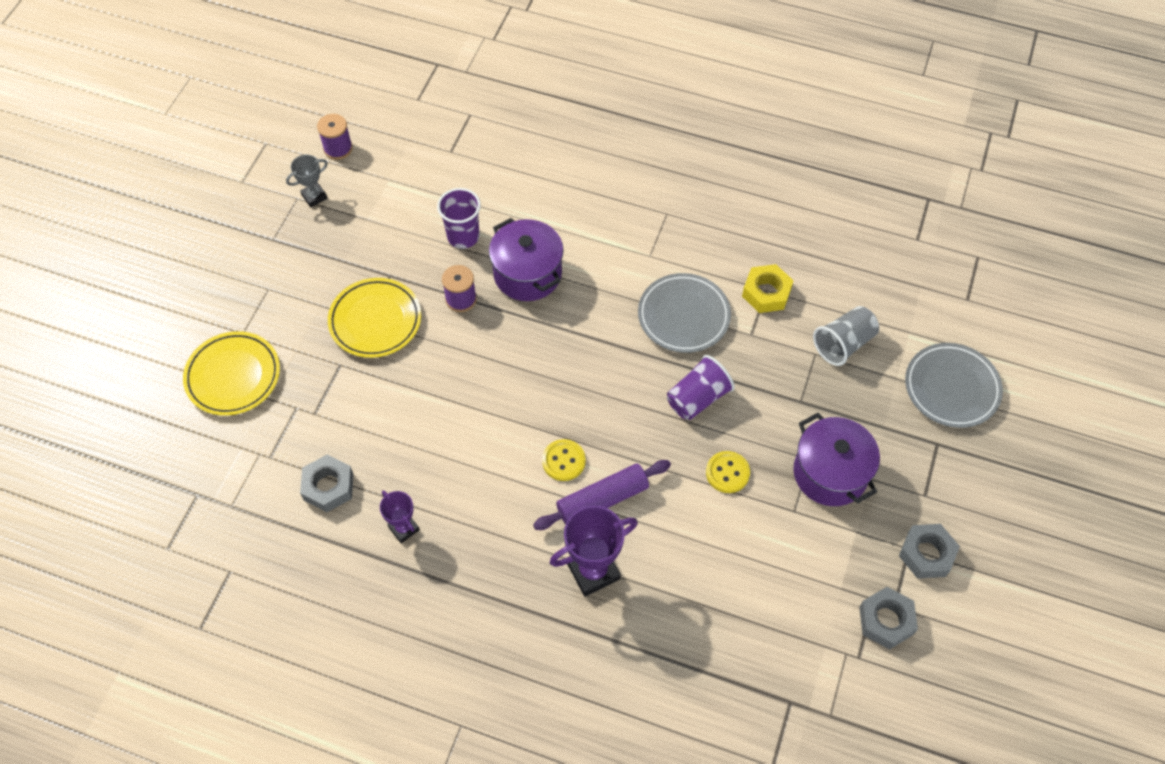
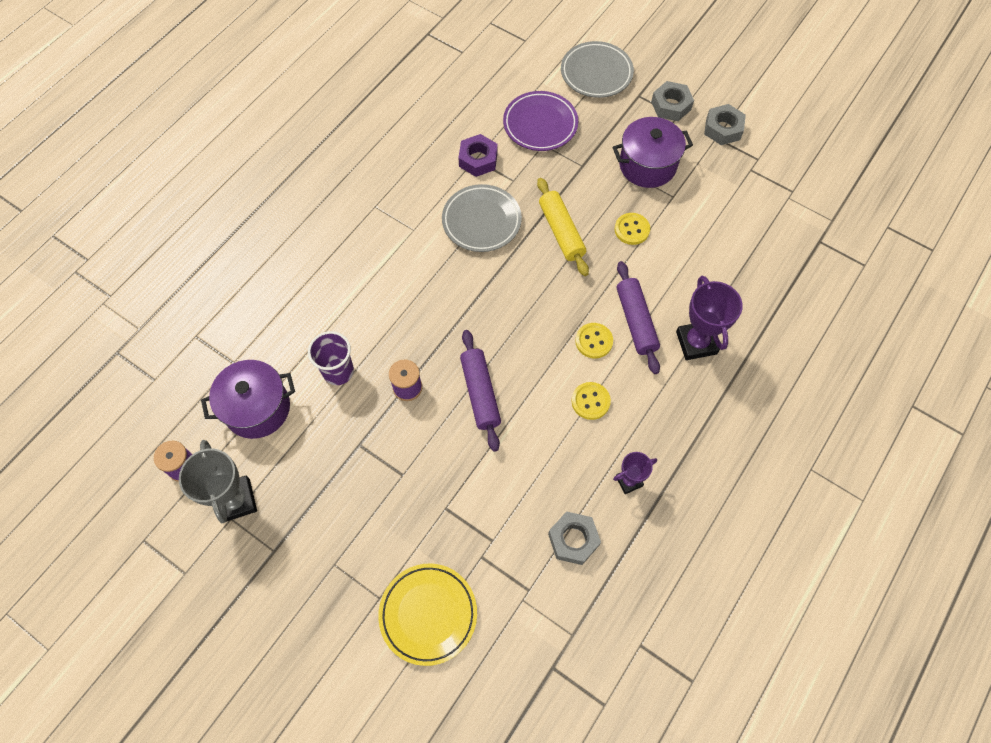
camera: 75 degrees left, 5 degrees up
grey trophy [286,155,328,207] -> grey trophy [179,440,257,523], size x1.74
yellow plate [328,278,421,358] -> none
purple pot [489,218,564,301] -> purple pot moved to [201,360,295,439]
purple cup [667,355,735,420] -> yellow rolling pin [537,178,589,276]
yellow nut [742,264,793,313] -> purple nut [458,134,498,177]
grey cup [813,306,879,366] -> purple plate [503,91,578,151]
grey nut [859,587,918,649] -> grey nut moved to [651,81,694,121]
none -> purple rolling pin [460,330,501,452]
none -> yellow button [571,382,611,420]

